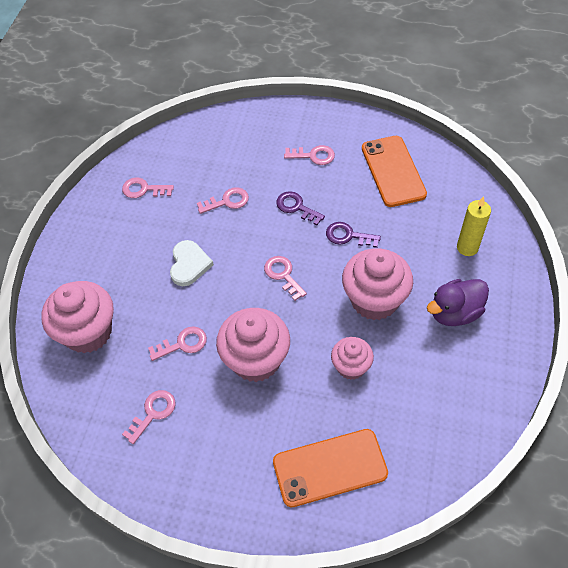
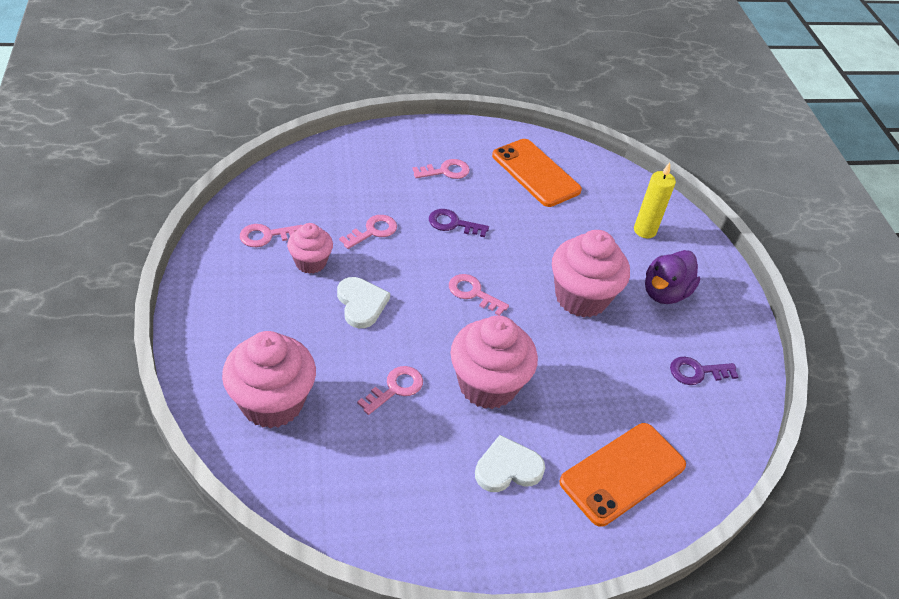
camera: 30 degrees left, 10 degrees down
pink key [122,390,176,444] -> none
purple key [326,222,381,248] -> purple key moved to [670,357,739,385]
pink cupcake [331,337,374,380] -> pink cupcake moved to [287,223,333,274]
none -> white heart [475,435,545,492]

